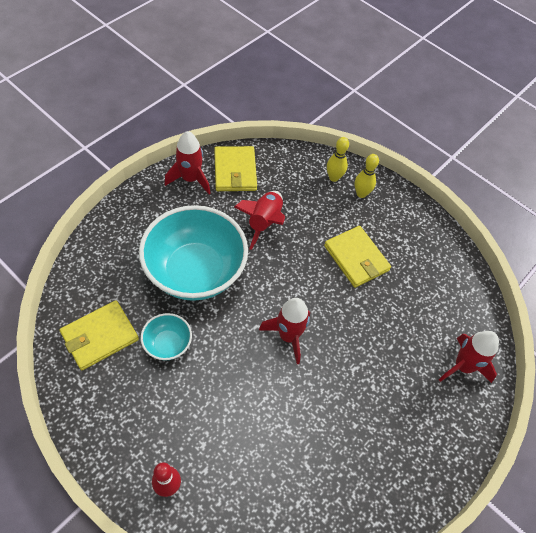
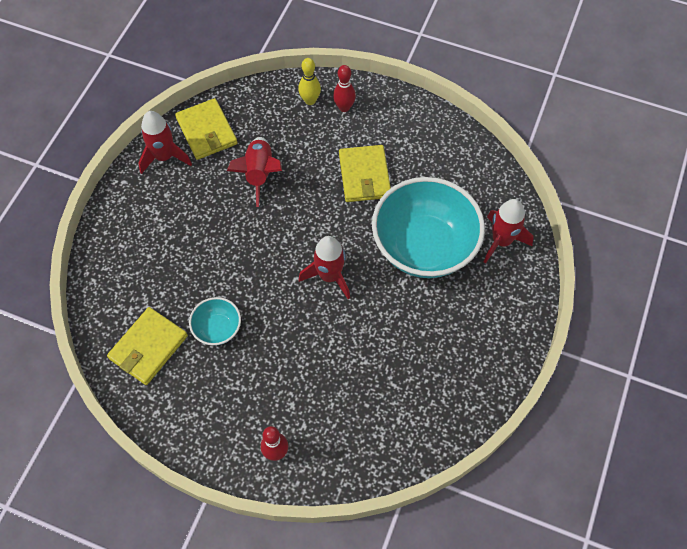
camera: 15 degrees left, 5 degrees up
turquoise bowl [139,205,248,301] -> turquoise bowl moved to [372,177,485,278]
yellow wallet [324,226,391,288] -> yellow wallet turned 45 degrees clockwise [339,145,391,202]
yellow bowling pin [355,154,379,198] -> red bowling pin [333,65,356,112]

